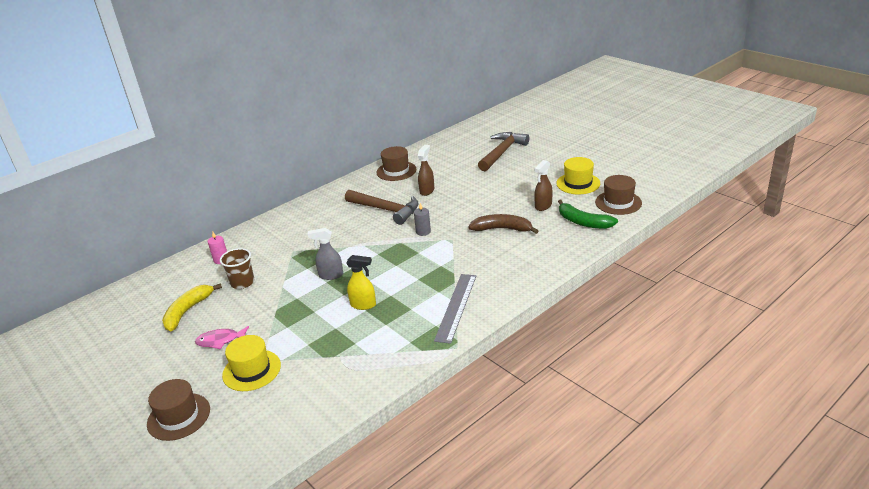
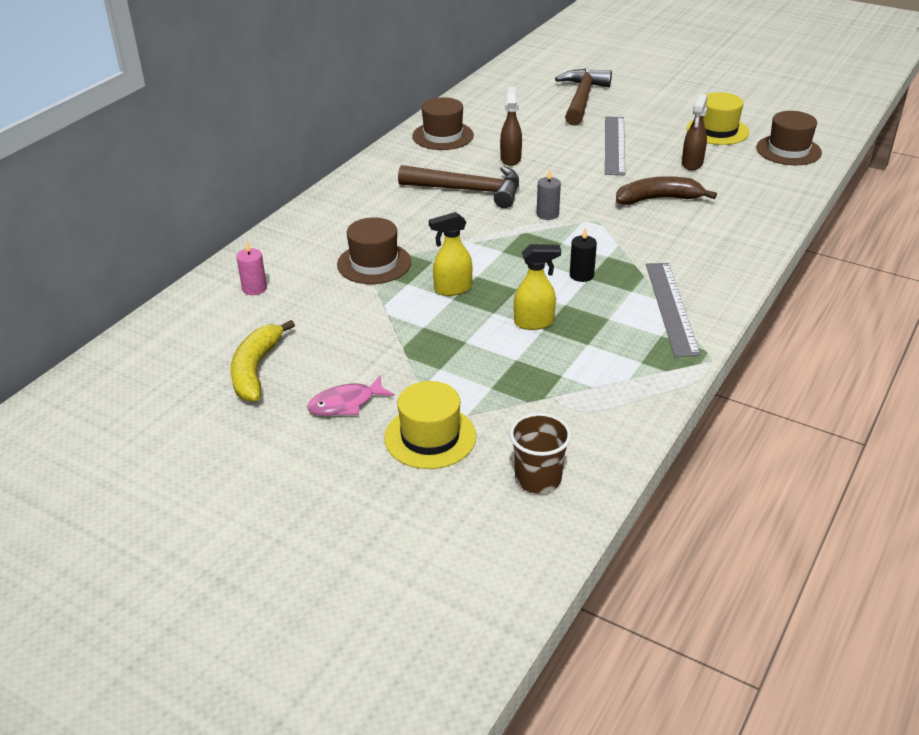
camera: 20 degrees left, 5 degrees up
brown hat [147,379,210,441] -> brown hat moved to [337,217,412,284]
brown cup [220,248,254,289] -> brown cup moved to [510,413,571,494]
grey spray bottle [307,228,343,280] -> yellow spray bottle [429,212,472,296]
green banana [558,200,618,229] -> none
none -> black candle [570,228,597,282]
none -> grey ruler [605,116,625,176]

